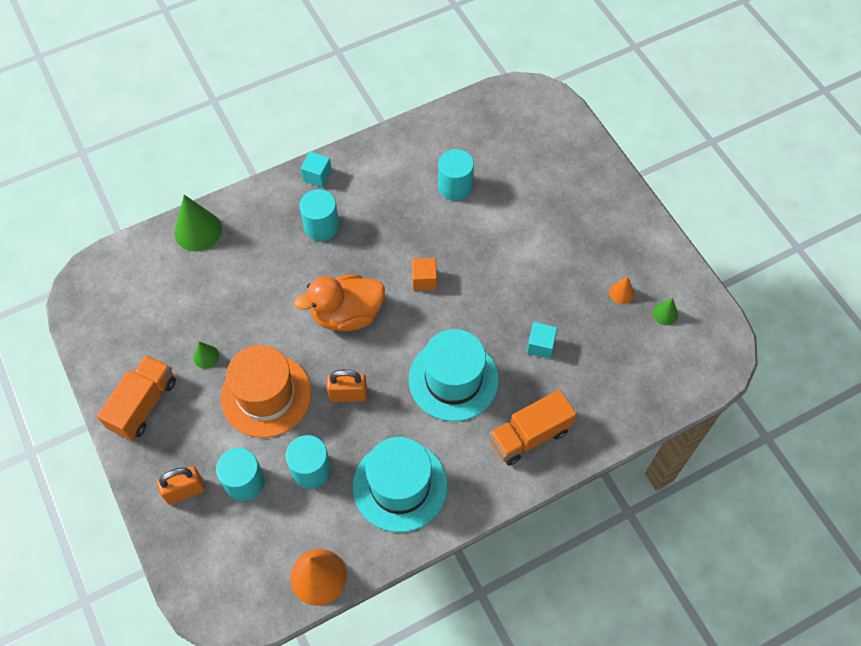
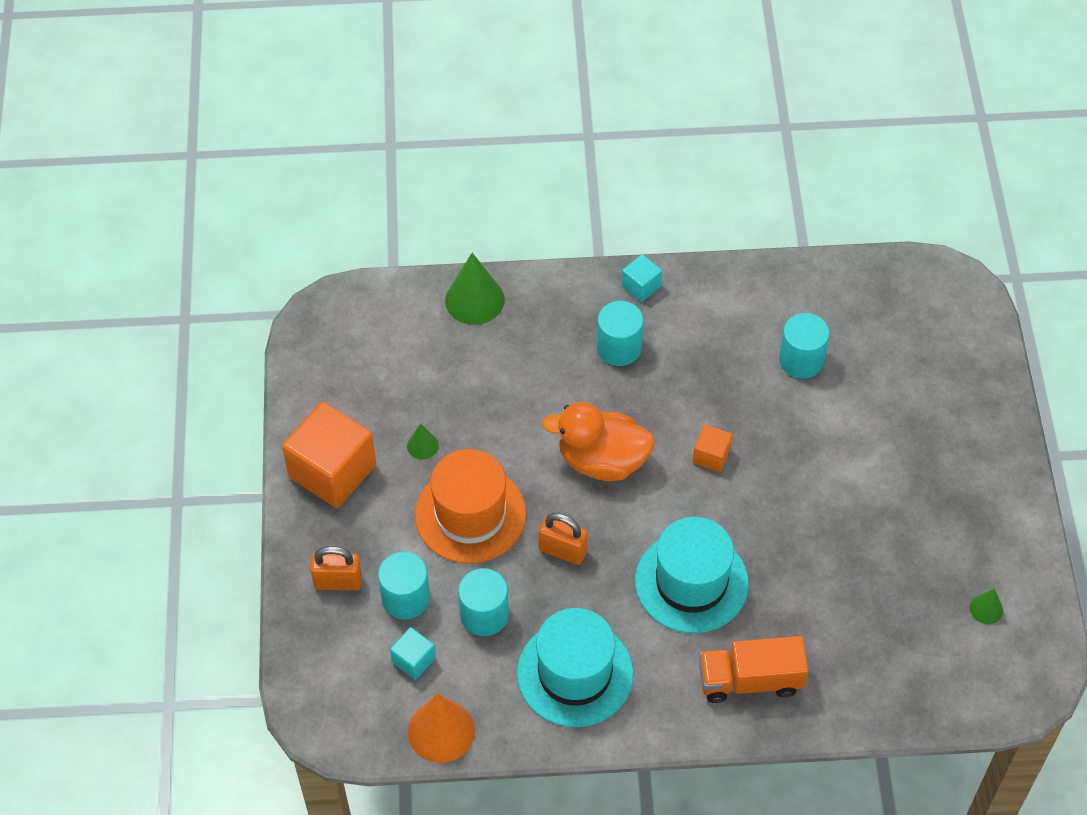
camera: 25 degrees right, 5 degrees down
orange truck [97,355,176,440] -> orange cube [282,402,376,508]
turquoise cube [527,322,558,359] -> turquoise cube moved to [390,627,436,680]
orange cone [609,276,634,304] -> none

